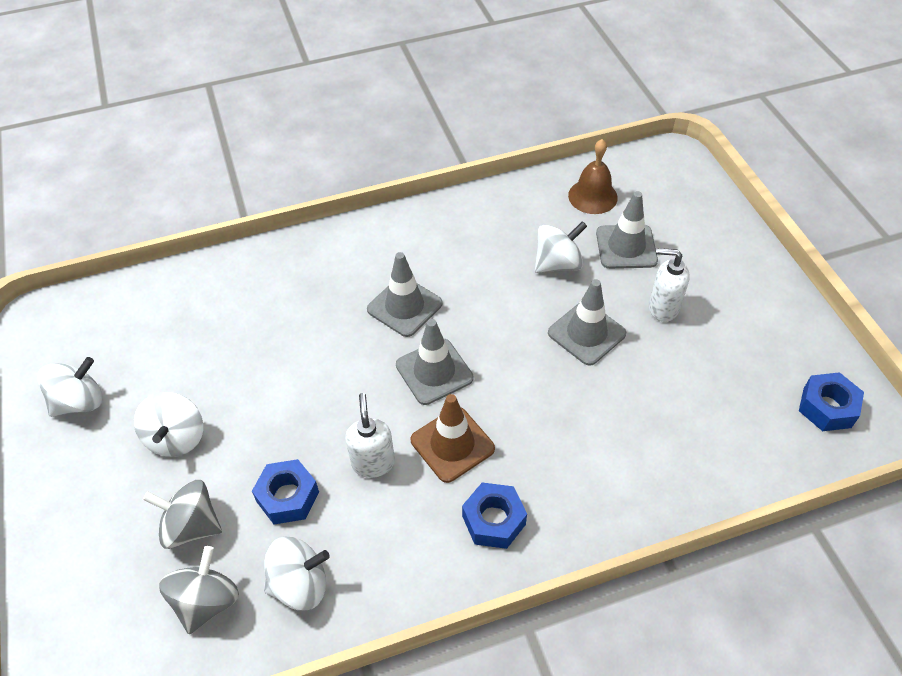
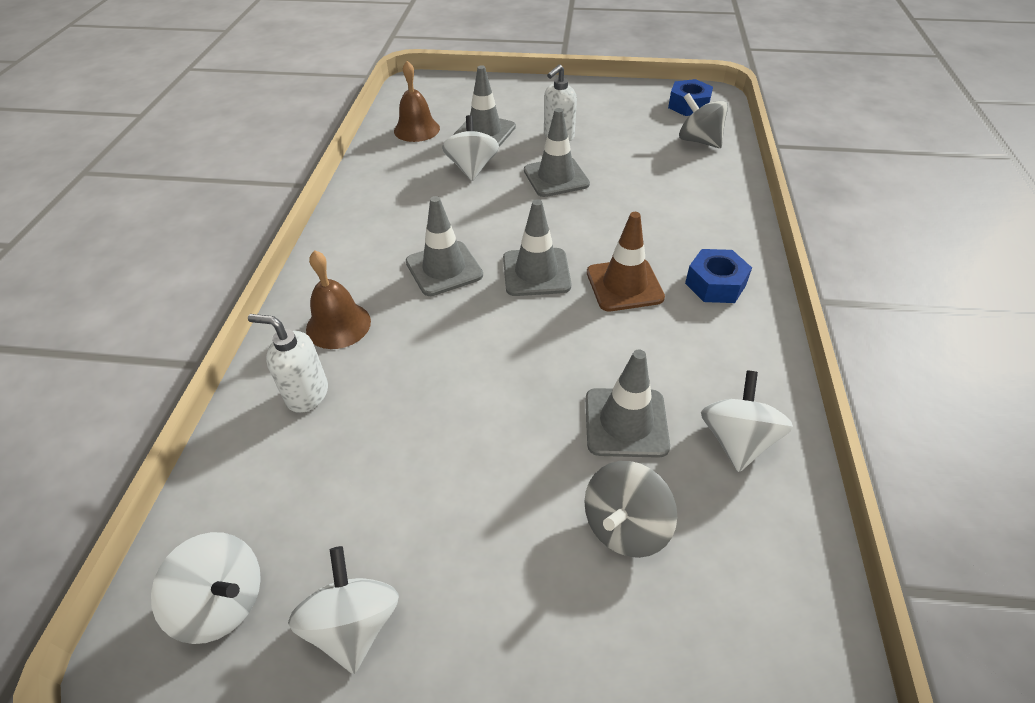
camera: 65 degrees left, 5 degrees down
white spinning top [134,392,203,457] -> white spinning top moved to [151,532,261,644]
grey spinning top [159,546,239,634] -> grey spinning top moved to [679,93,728,148]
blue nut [252,459,319,524] -> grey traffic cone [586,350,670,458]
white soap dispenser [345,393,395,478] -> white soap dispenser moved to [248,314,328,413]
none -> brown bell [306,250,371,349]

